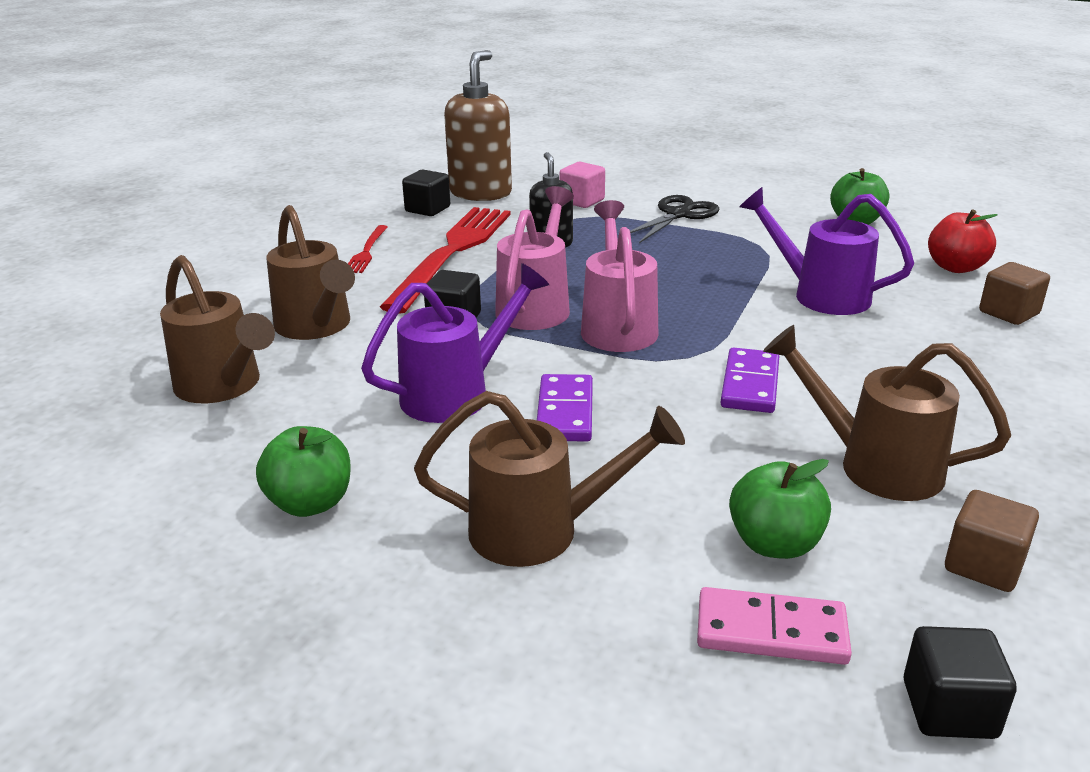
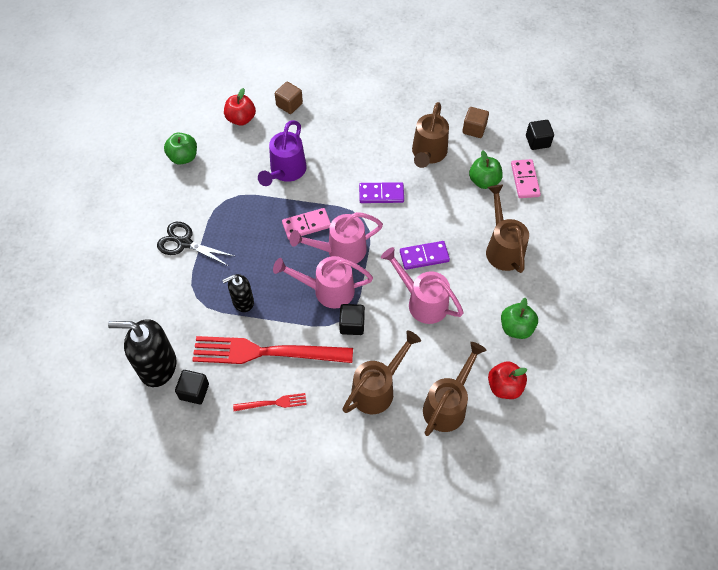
camera: 105 degrees left, 30 degrees up
purple watering can [361,263,549,423] -> pink watering can [381,247,464,324]
brown soap dispenser [444,50,512,201] -> black soap dispenser [108,319,177,387]
pink cube [559,162,605,208] -> none
none -> pink domino [282,208,331,239]
none -> red apple [488,361,527,399]

